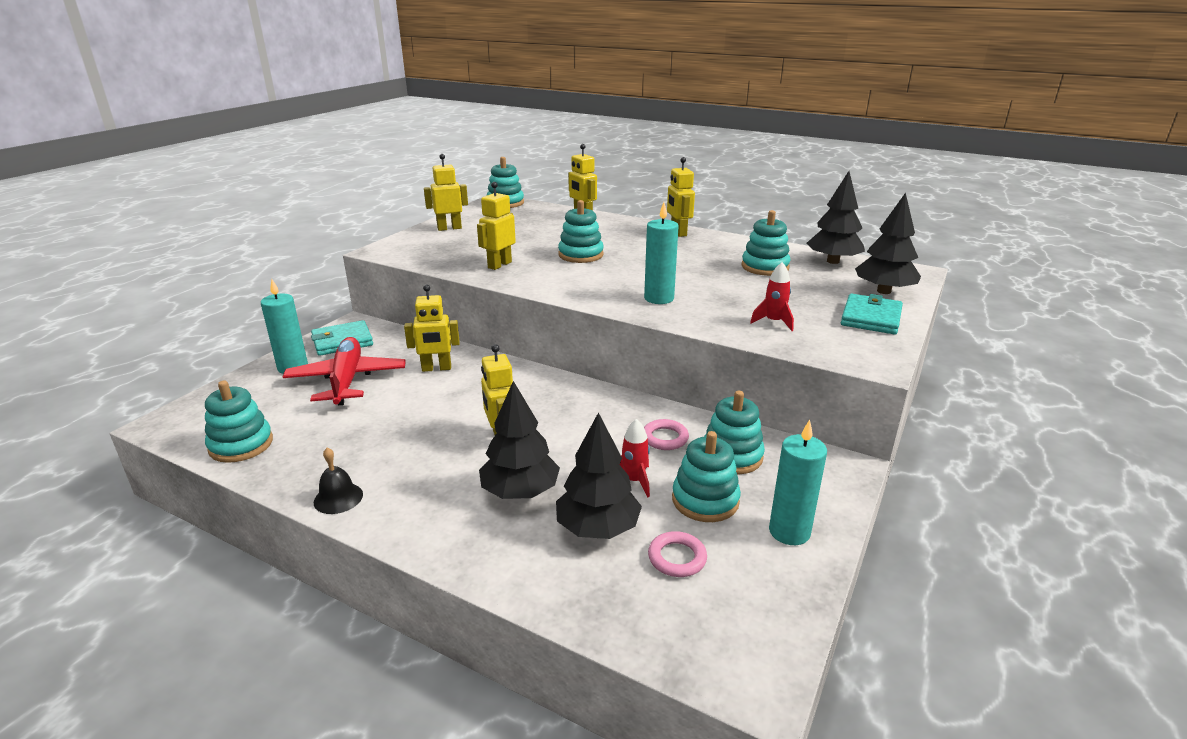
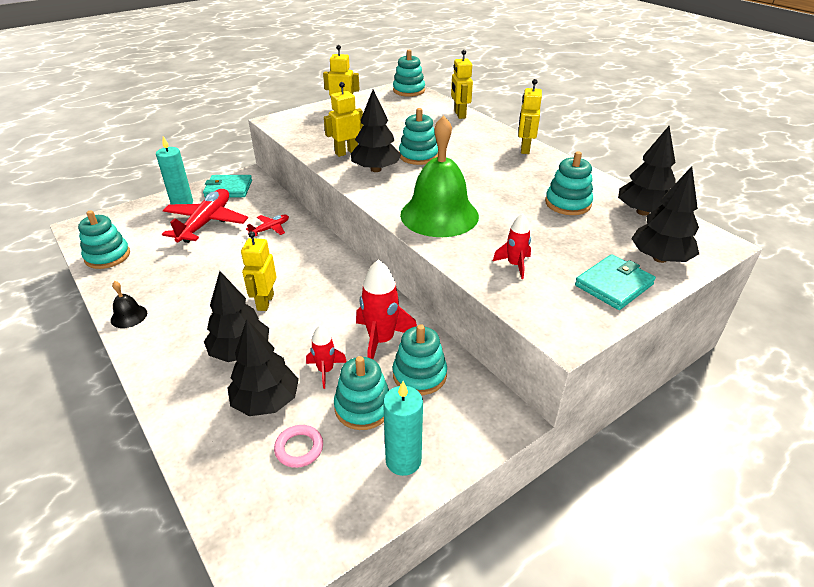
camera: 25 degrees right, 10 degrees up
yellow robot [404,285,460,372] -> red plane [246,215,289,236]
turquoise candle [644,202,679,304] -> green bell [400,115,479,237]
pink ring [644,419,689,450] -> red rocket [356,259,417,359]
none -> black tree [351,89,401,172]

